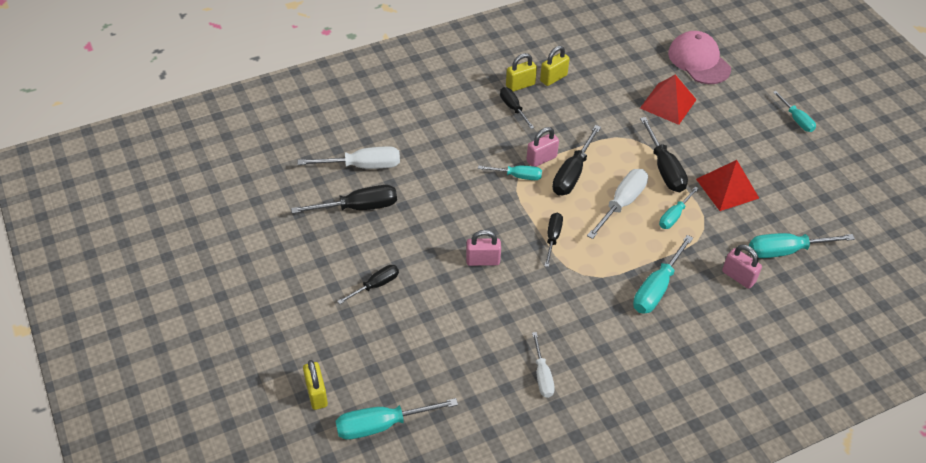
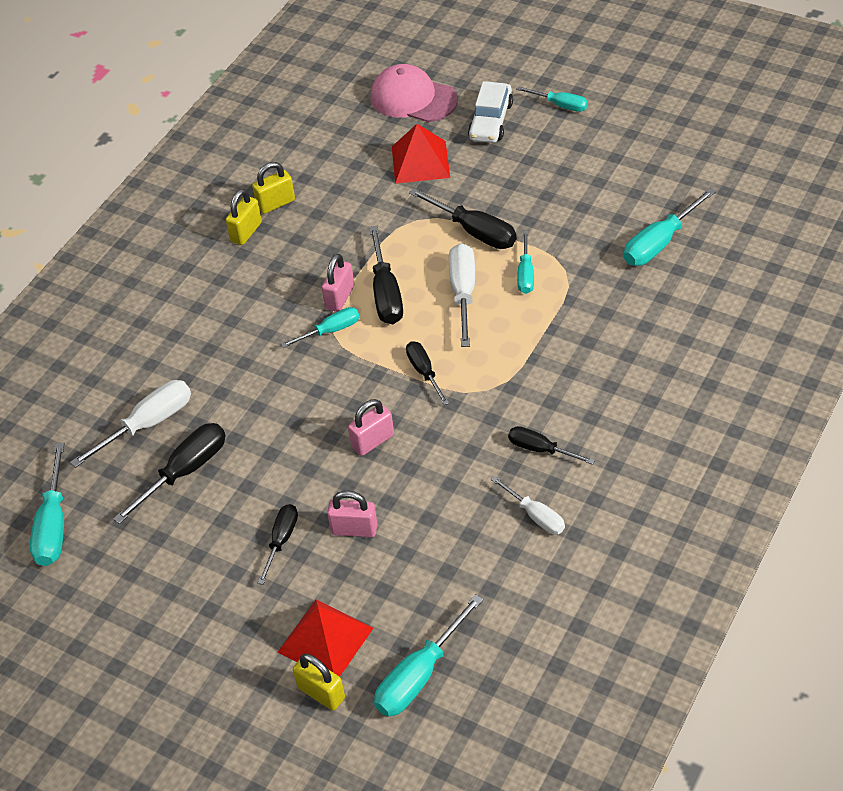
camera: 30 degrees left, 0 degrees up
black screwdriver [500,87,534,129] -> black screwdriver moved to [508,426,595,465]
yellow padlock [540,46,570,86] -> yellow padlock turned 45 degrees clockwise [252,162,295,214]
turquoise screwdriver [633,235,693,314] -> turquoise screwdriver moved to [30,443,65,566]
red pyramid [696,160,759,211] -> red pyramid moved to [278,600,373,677]
pink padlock [722,244,762,289] -> pink padlock moved to [327,491,378,537]
none -> white car [468,81,513,143]

